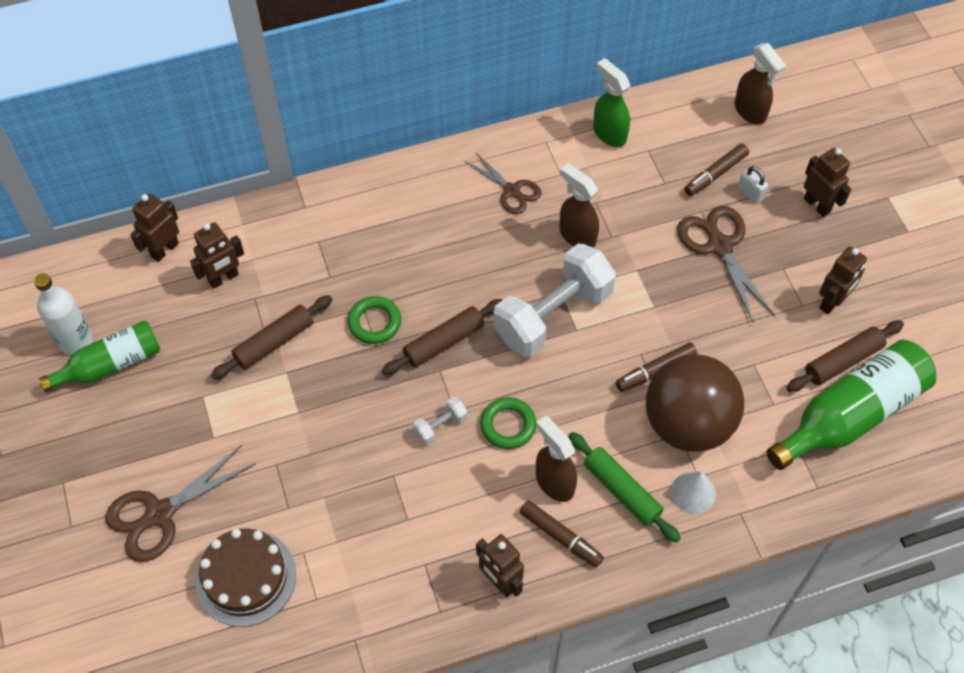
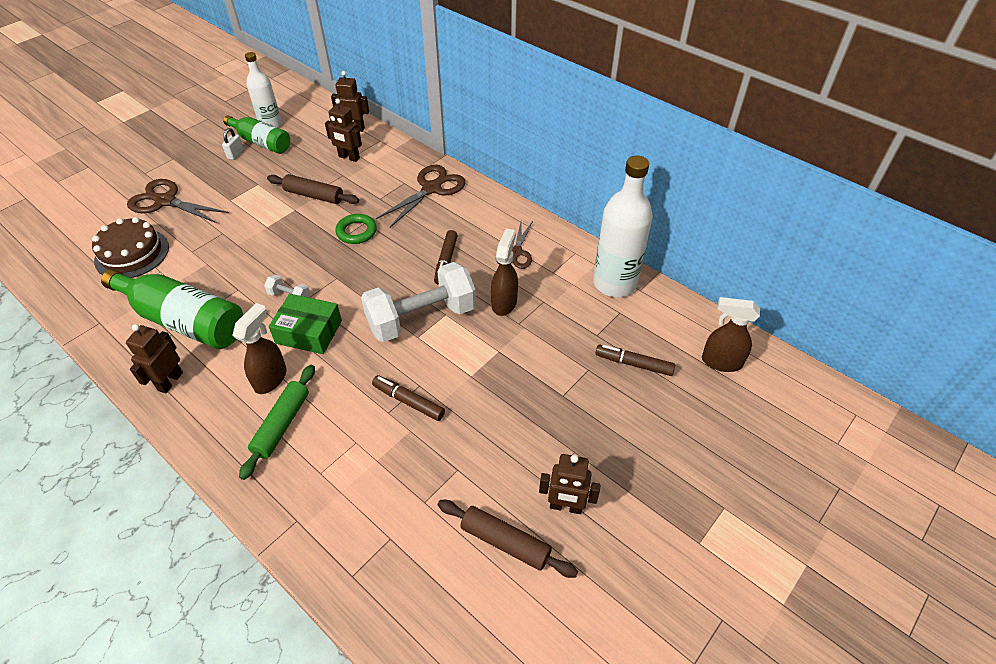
camera: 60 degrees right, 10 degrees down
brown rolling pin [382,299,502,375] -> none
green ring [480,397,536,449] -> green box [269,294,342,354]
white dumbbell [493,243,616,357] -> white dumbbell turned 45 degrees counterclockwise [361,262,476,342]
brown marker [520,500,604,567] -> brown marker moved to [434,230,458,285]
green spray bottle [593,58,630,147] -> white bottle [593,155,653,297]
brown ball [646,354,744,452] -> none
white cone [671,472,716,514] -> none
brown scissors [677,206,775,322] -> brown scissors moved to [376,165,466,228]
brown spray bottle [735,43,787,124] -> brown spray bottle turned 75 degrees clockwise [702,297,760,372]
white padlock [738,166,768,204] -> white padlock moved to [222,128,244,160]
green bottle [766,340,936,470] -> green bottle moved to [101,269,243,349]
brown robot [804,148,851,217] -> none

